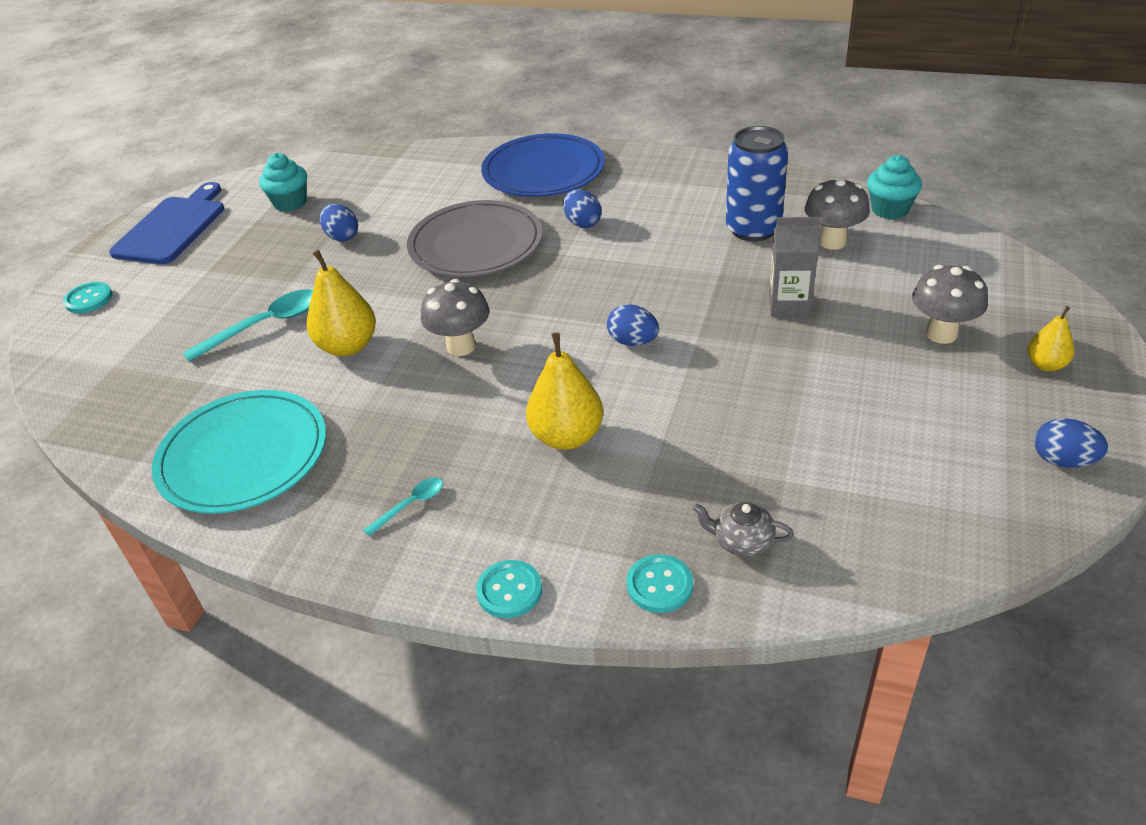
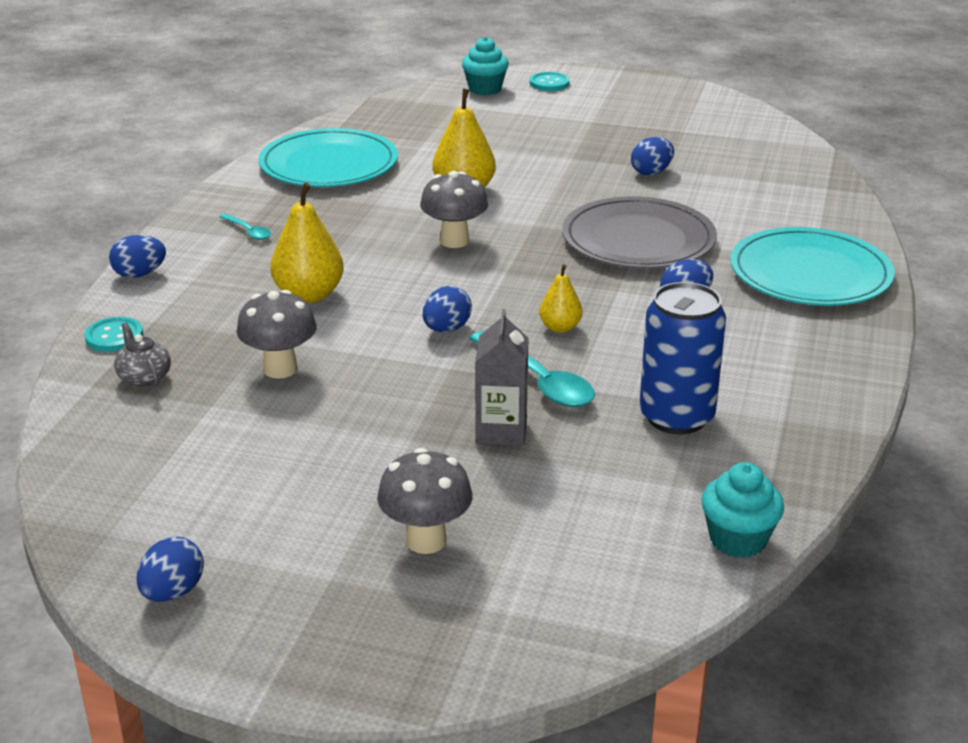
camera: 85 degrees right, 10 degrees down
blue cutting board [109,182,224,264] -> none
turquoise spoon [183,289,313,362] -> turquoise spoon moved to [469,331,595,407]
turquoise cupcake [259,153,307,212] -> turquoise cupcake moved to [462,37,509,95]
turquoise button [476,560,542,618] -> blue egg [109,235,166,278]
blue plate [481,133,605,197] -> turquoise plate [730,227,894,306]
grey teapot [692,502,794,557] -> grey teapot turned 45 degrees counterclockwise [114,323,171,387]
grey mushroom [805,177,870,250] -> grey mushroom moved to [236,290,317,379]
yellow pear [1027,306,1074,371] -> yellow pear moved to [539,264,583,333]

